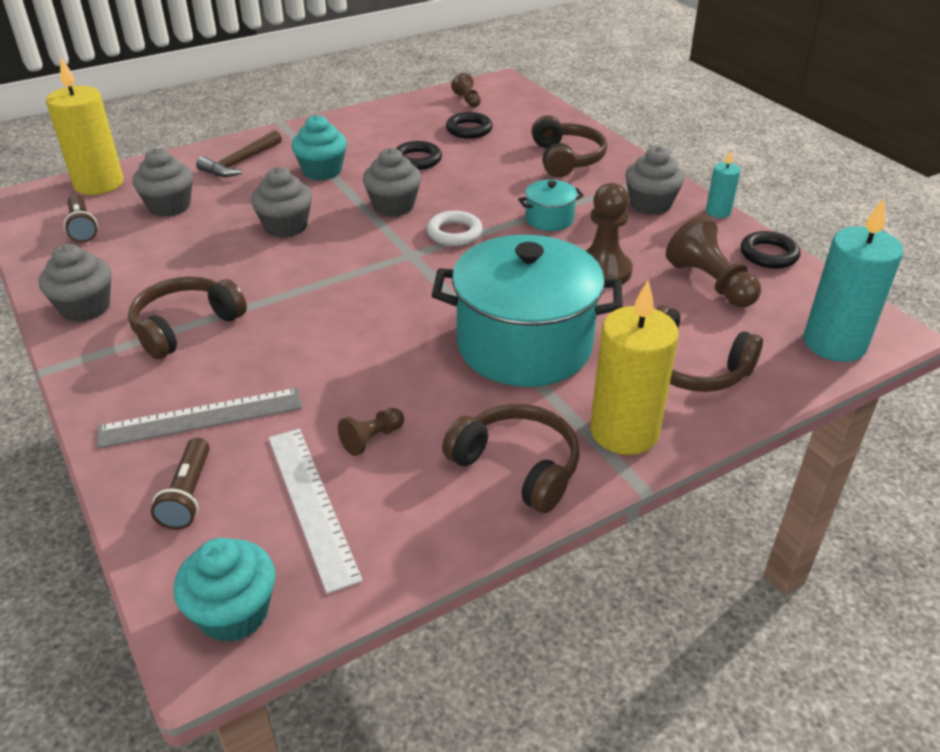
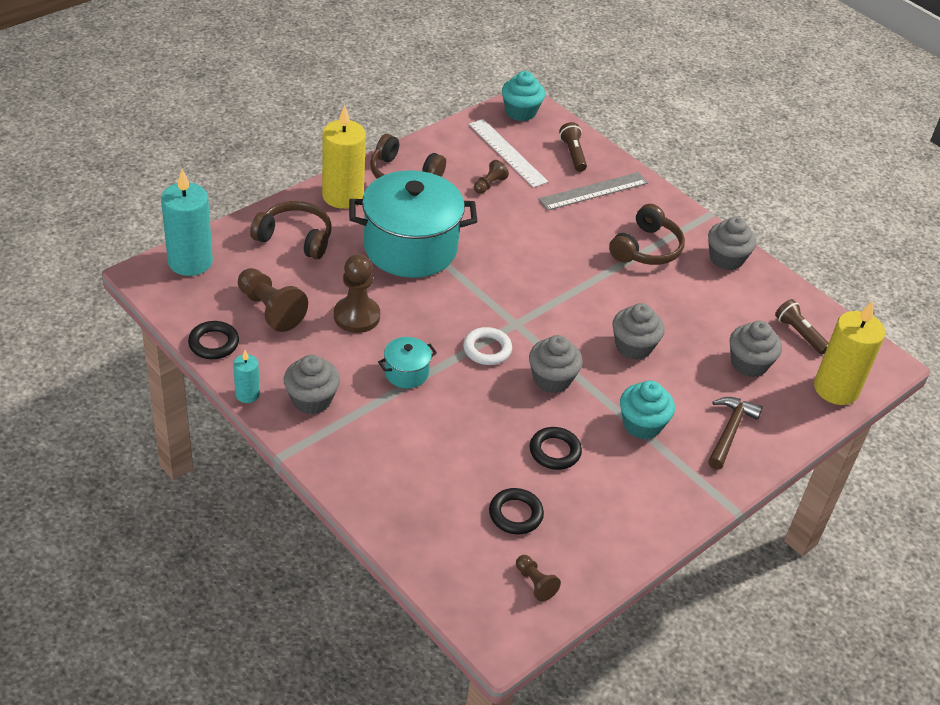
camera: 165 degrees right, 5 degrees up
brown headphones [531,115,607,178] -> none

